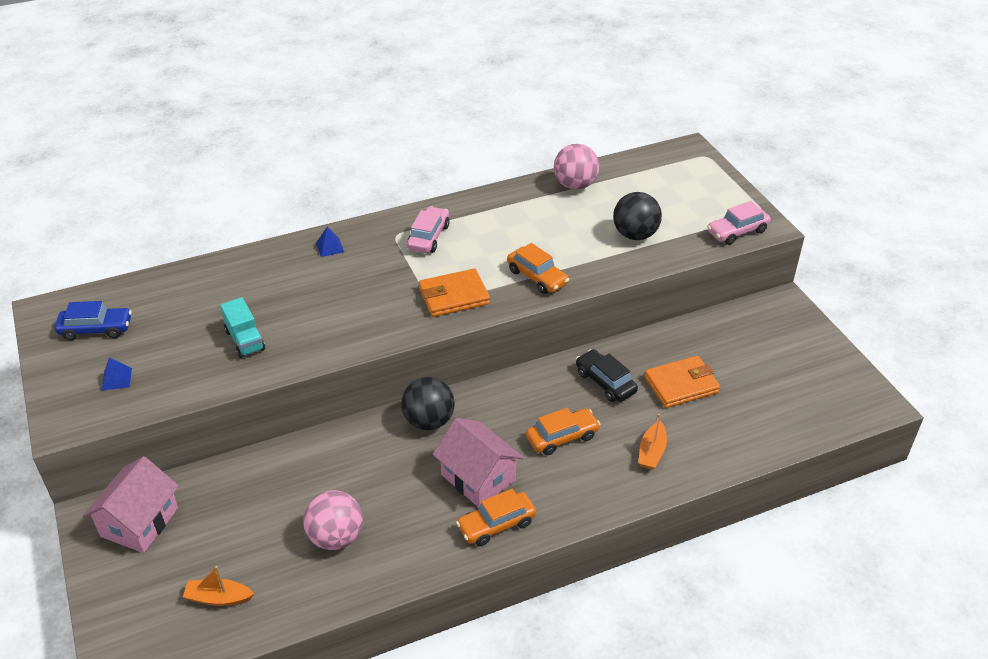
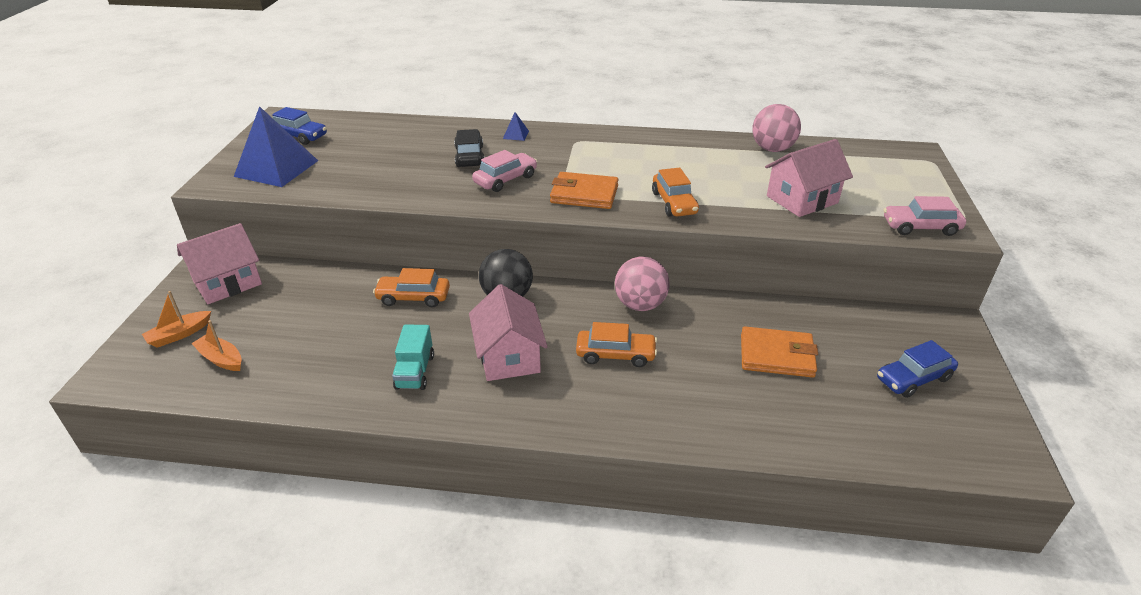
camera: 30 degrees right, 5 degrees down
blue pyramid [102,357,132,390] -> blue pyramid [234,106,318,187], size x2.44
turquoise truck [220,297,265,358] -> turquoise truck moved to [392,324,434,390]
pink ball [303,490,363,550] -> pink ball moved to [615,257,670,311]
pink car [407,206,450,253] -> pink car moved to [472,150,537,192]
orange car [456,489,536,546] -> orange car moved to [373,268,450,307]
black car [576,349,638,402] -> black car moved to [454,129,485,167]
black ball [613,192,662,240] -> pink house [765,139,853,217]
orange boat [638,414,667,470] -> orange boat moved to [142,291,211,348]
none -> blue car [877,340,958,398]

